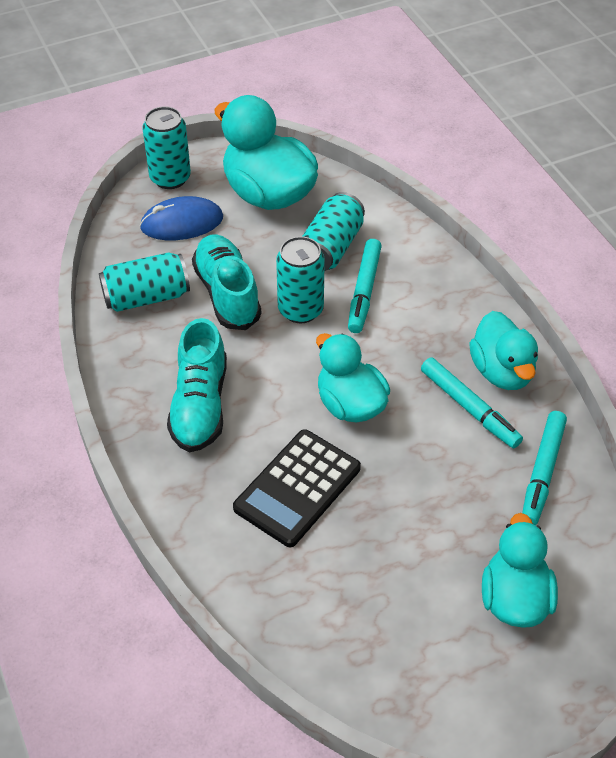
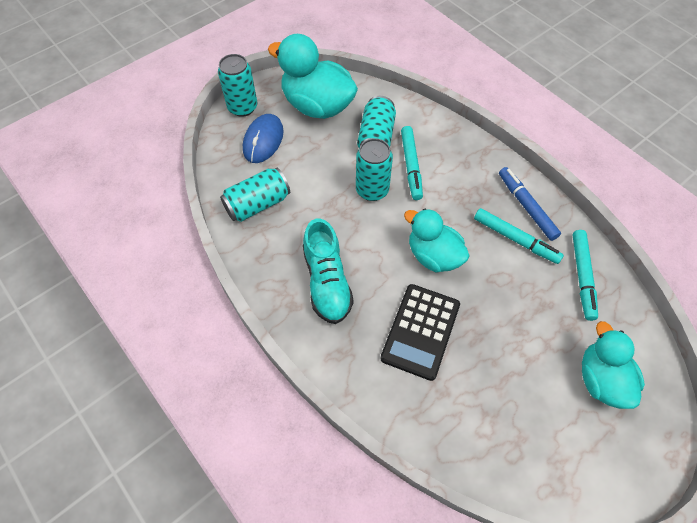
camera: 15 degrees left, 10 degrees up
blue mouse [140,196,223,240] -> blue mouse turned 45 degrees counterclockwise [243,114,284,163]
turquoise shoe [192,234,261,330] -> none
turquoise duck [469,311,538,390] -> blue marker [499,167,561,241]

